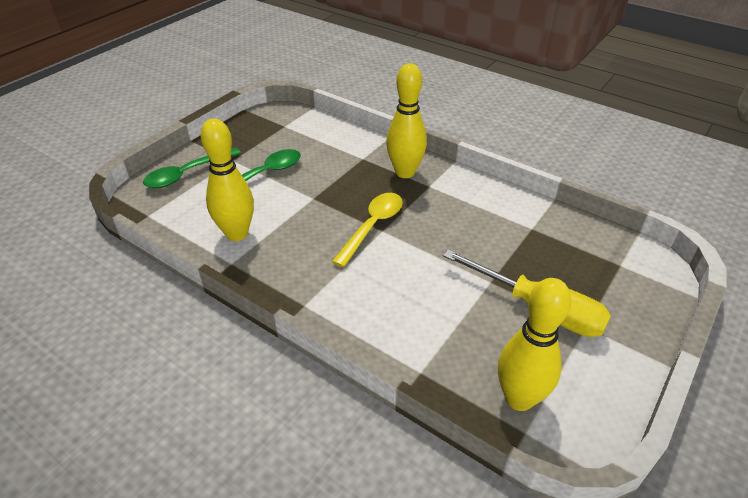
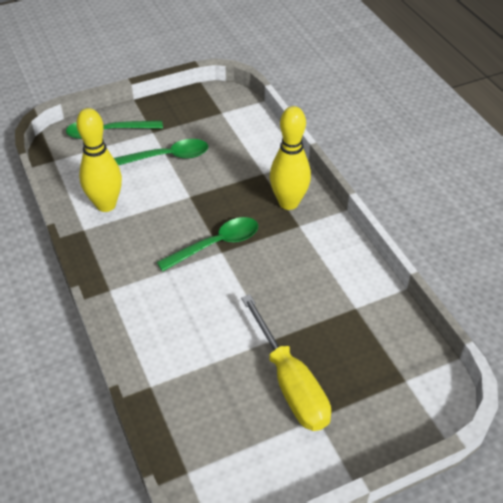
camera: 30 degrees right, 5 degrees up
yellow spoon [332,193,403,268] -> green spoon [157,217,258,272]
yellow bowling pin [498,278,571,411] -> none

